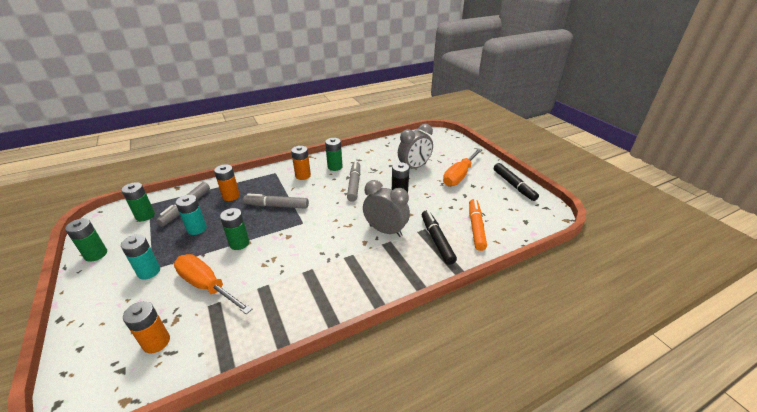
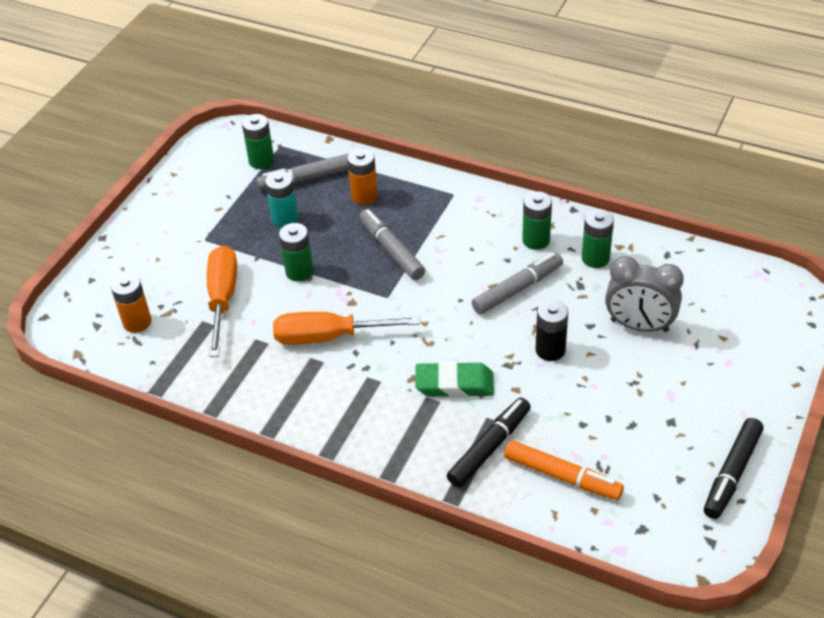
camera: 55 degrees right, 10 degrees up
green battery [65,218,107,262] -> green battery moved to [582,209,614,268]
turquoise battery [121,234,160,280] -> none
orange battery [291,146,311,180] -> none
grey clock [363,180,410,237] -> green eraser [415,361,494,398]
orange screwdriver [443,148,482,186] -> orange screwdriver moved to [273,312,420,345]
orange marker [469,199,487,251] -> orange marker turned 60 degrees clockwise [504,440,624,500]

